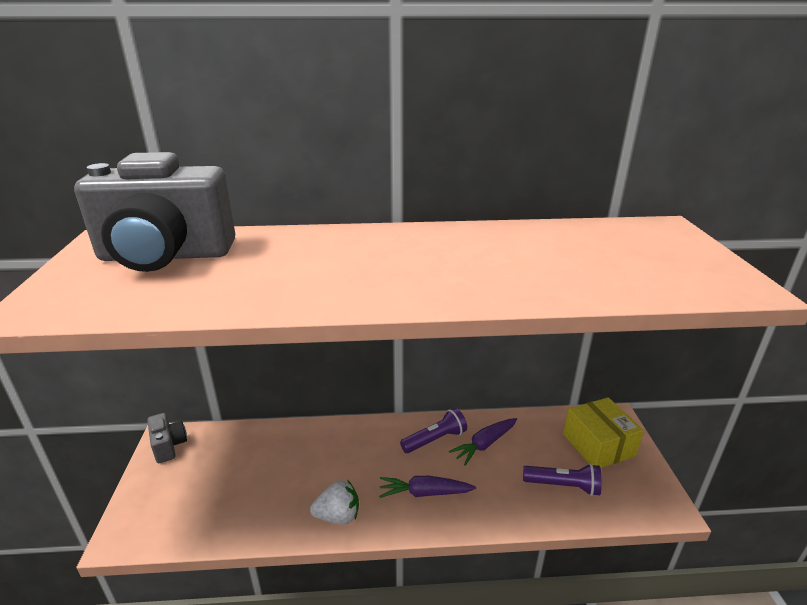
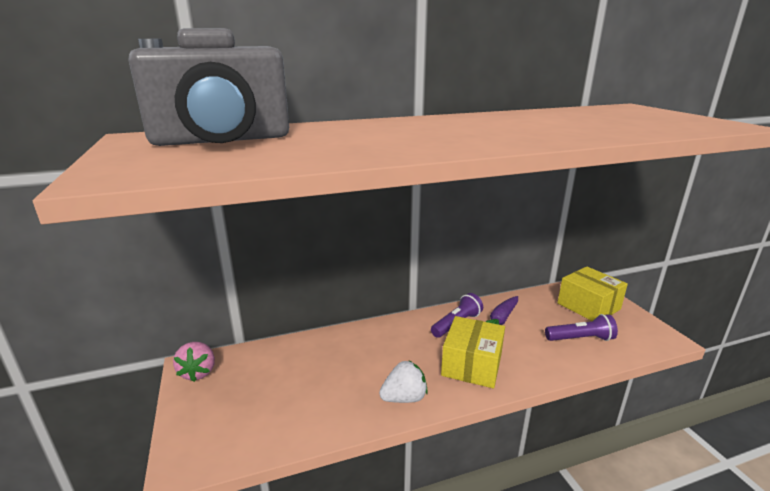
camera: 15 degrees left, 5 degrees down
grey camera [147,413,187,463] -> pink strawberry [173,342,215,382]
purple carrot [379,476,476,498] -> yellow box [441,316,505,388]

